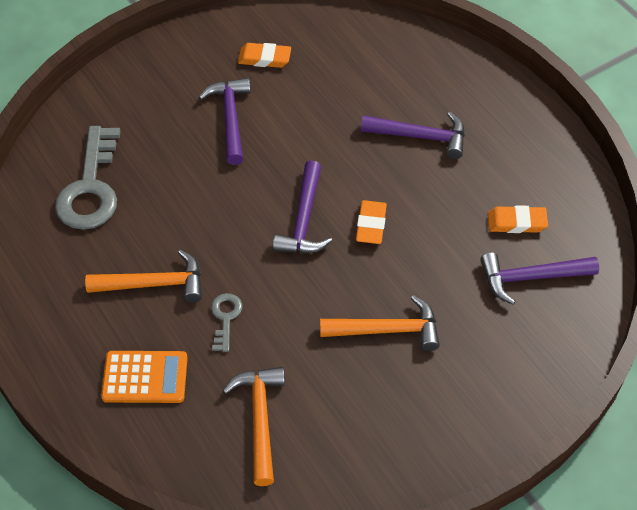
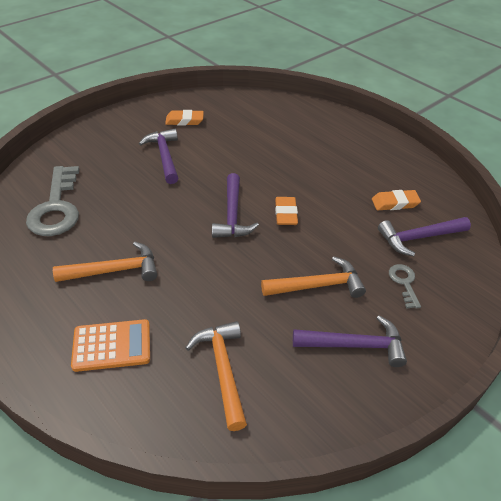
camera: 10 degrees left, 10 degrees down
grey key [211,293,242,352] -> grey key moved to [389,264,421,308]
purple hammer [361,112,465,159] -> purple hammer moved to [293,316,407,367]

